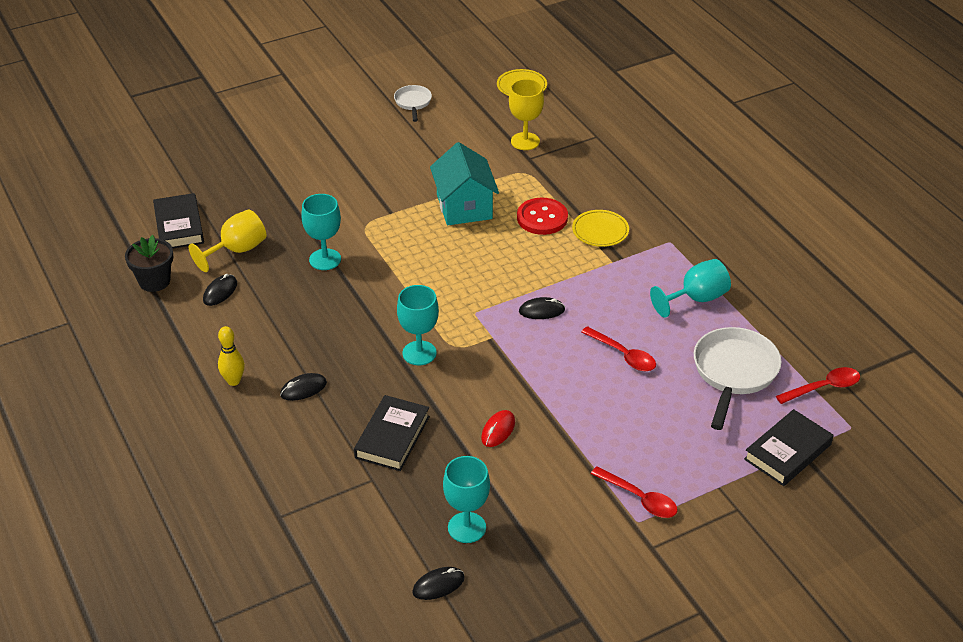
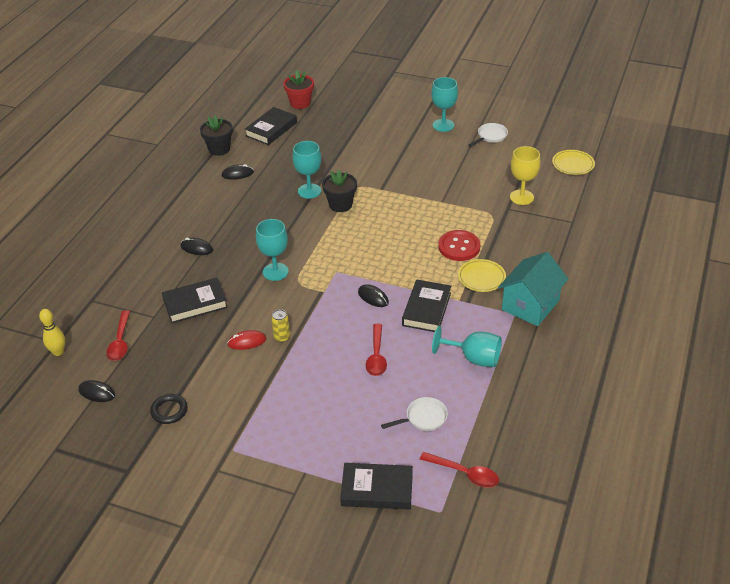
camera: 50 degrees right, 0 degrees up
yellow goblet [189,209,266,272] -> none
yellow bowling pin [218,326,245,386] -> yellow bowling pin moved to [39,309,65,356]
turquoise house [430,142,499,225] -> turquoise house moved to [498,252,568,326]
turquoise goblet [443,456,490,543] -> turquoise goblet moved to [431,77,458,132]
red spoon [591,466,677,518] -> red spoon moved to [106,310,130,361]
white pan [694,327,781,430] -> white pan [381,397,448,431], size x0.54
none -> black ring [150,394,187,424]
none -> yellow can [271,309,290,342]
none -> red flower pot [283,70,314,109]
none -> black flower pot [322,170,357,212]
none -> black book [402,280,451,332]

